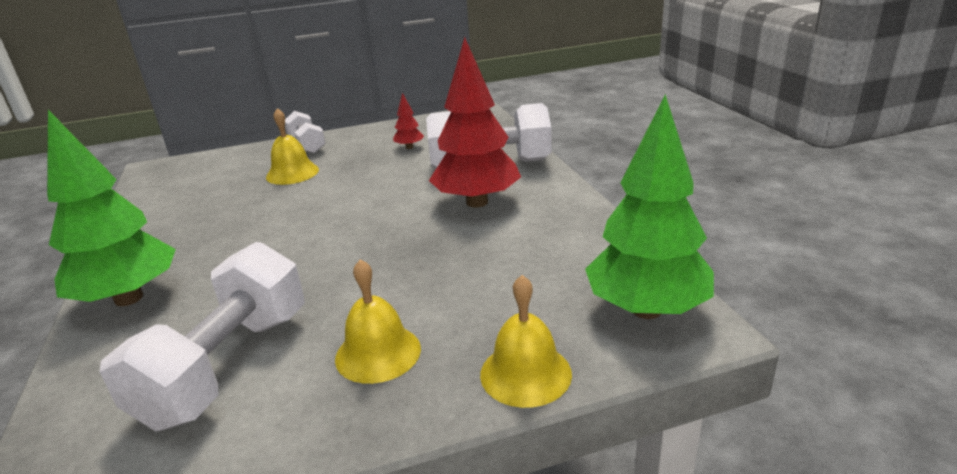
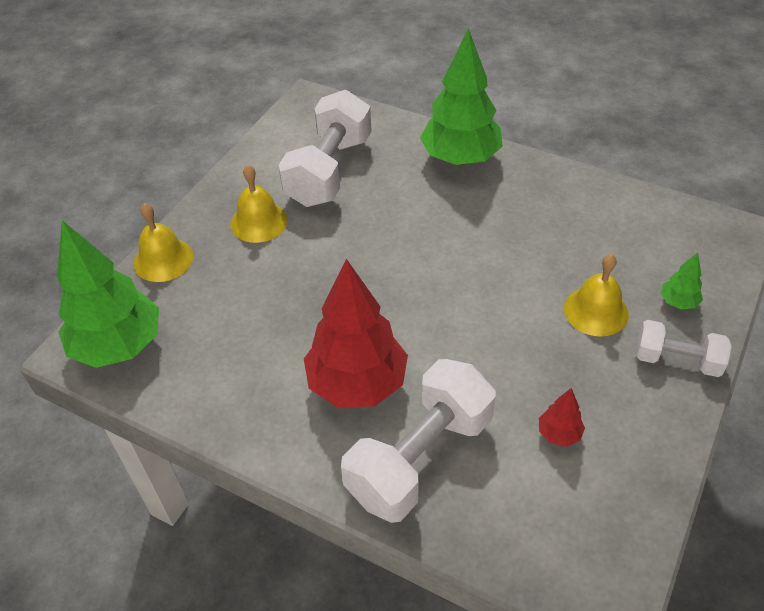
camera: 135 degrees right, 20 degrees up
white dumbbell [100,242,305,432] -> white dumbbell turned 45 degrees clockwise [278,90,371,207]
none -> green tree [661,252,703,310]

